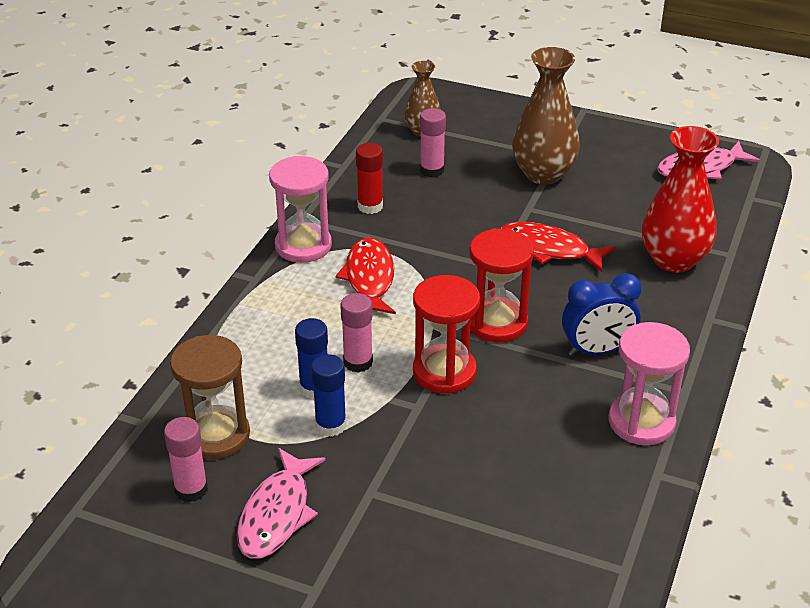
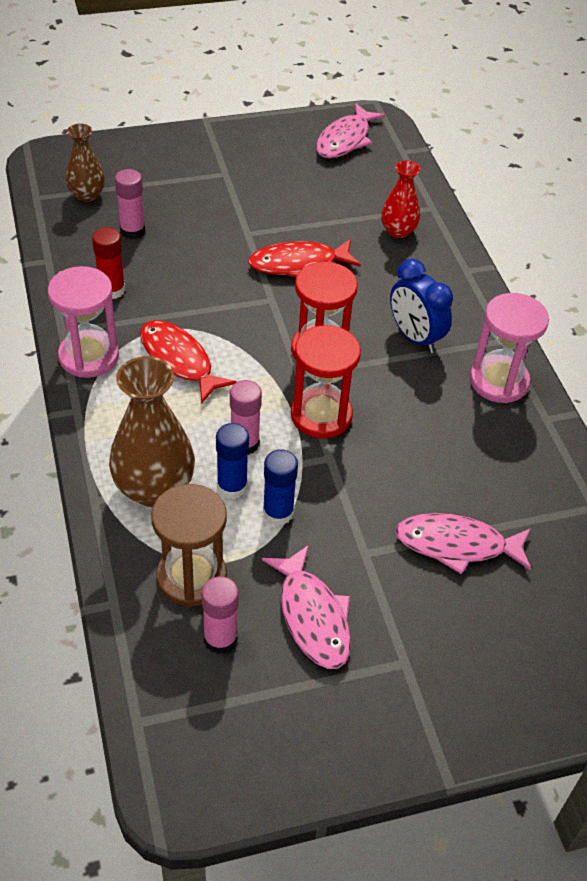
camera: 40 degrees left, 10 degrees up
brown vase [512,47,580,185] -> brown vase moved to [109,356,195,507]
blue clock [562,273,642,356] -> blue clock turned 105 degrees clockwise [390,259,453,353]
red vase [642,126,719,273] -> red vase [381,160,420,238], size x0.58
none -> pink fish [395,513,531,574]

